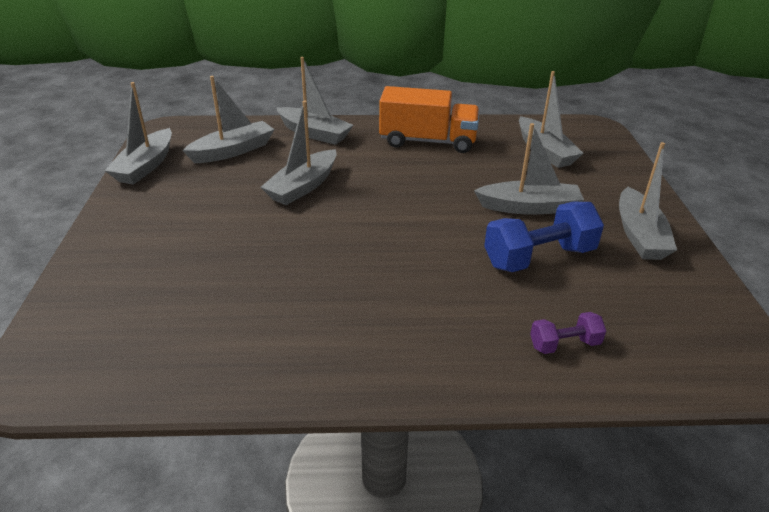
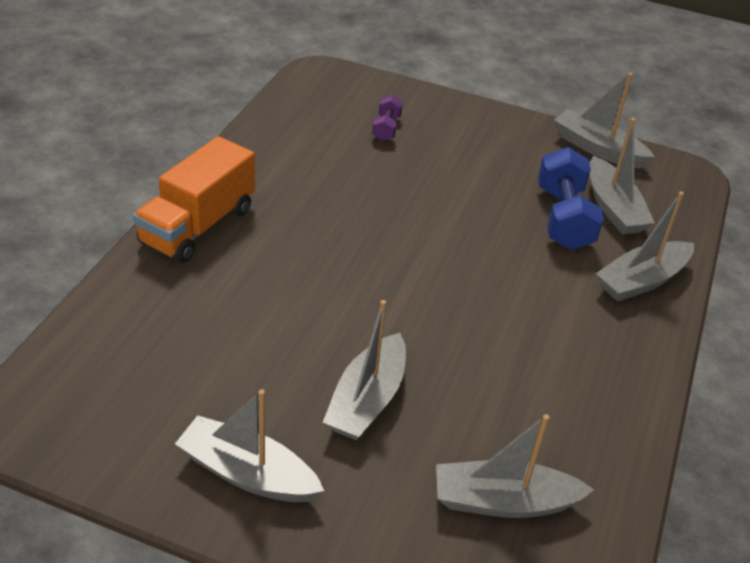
camera: 110 degrees right, 5 degrees up
grey boat [261,101,336,205] -> none
orange truck [379,86,480,153] -> orange truck moved to [133,136,255,263]
blue dumbbell [484,202,604,272] -> blue dumbbell moved to [538,147,604,250]
purple dumbbell [530,312,606,354] -> purple dumbbell moved to [372,94,403,141]

